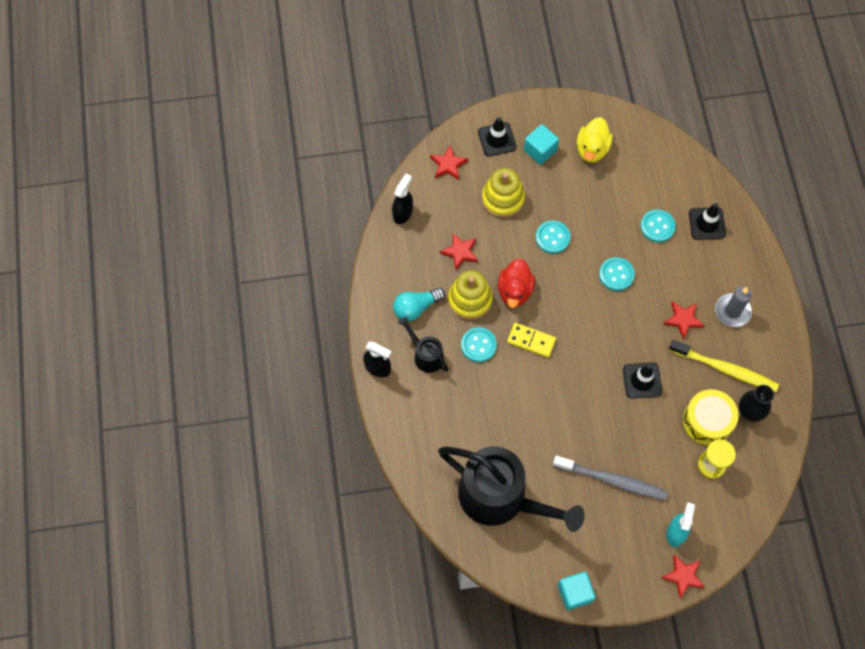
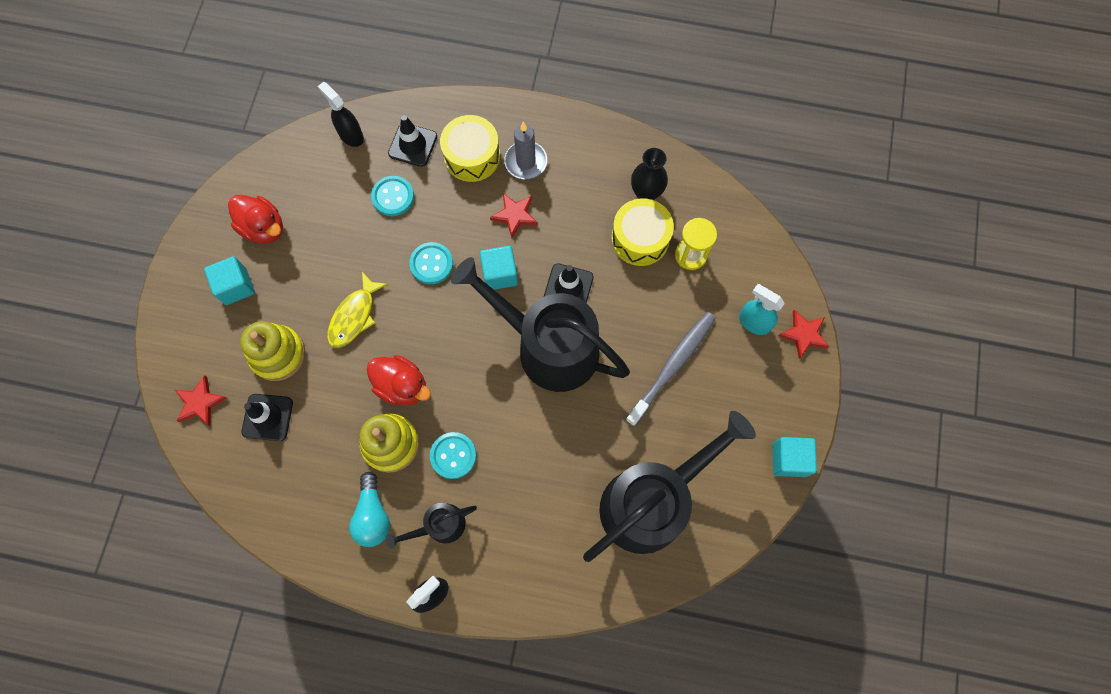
camera: 70 degrees left, 5 degrees up
black spray bottle [392,174,413,224] -> black spray bottle moved to [318,82,364,147]
red star [440,233,478,271] -> none
black traffic cone [478,117,517,157] -> black traffic cone moved to [242,394,293,441]
yellow domino [507,323,556,358] -> none
turquoise button [536,220,571,254] -> yellow fish [327,272,388,348]
yellow duck [577,117,613,163] -> red duck [228,195,283,244]
yellow toothbrush [669,340,779,392] -> none
none -> yellow drum [440,115,500,182]
none -> black watering can [451,257,630,392]
none -> turquoise cube [480,246,518,290]

